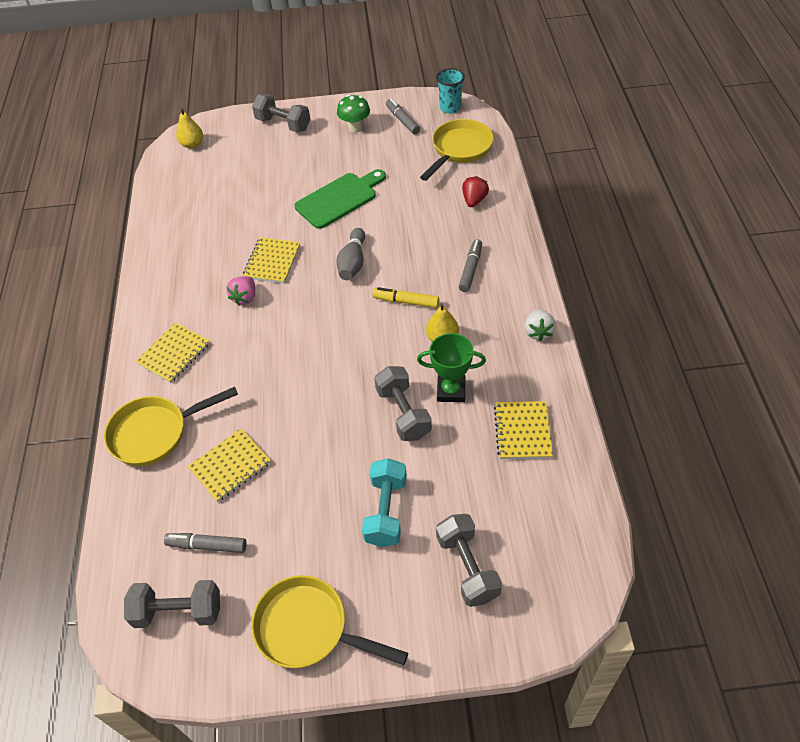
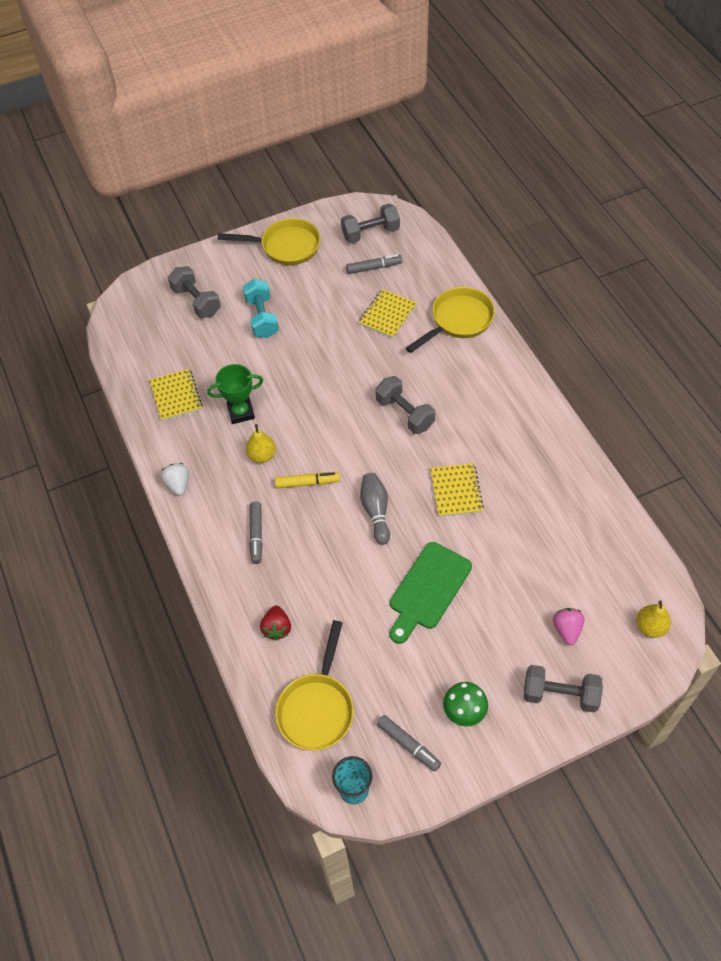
camera: 160 degrees right, 5 degrees up
yellow notebook [135,322,210,383] -> none
pink strawberry [227,276,255,306] -> pink strawberry moved to [553,608,585,645]
grey dumbbell [374,366,432,441] -> grey dumbbell moved to [376,376,435,434]

